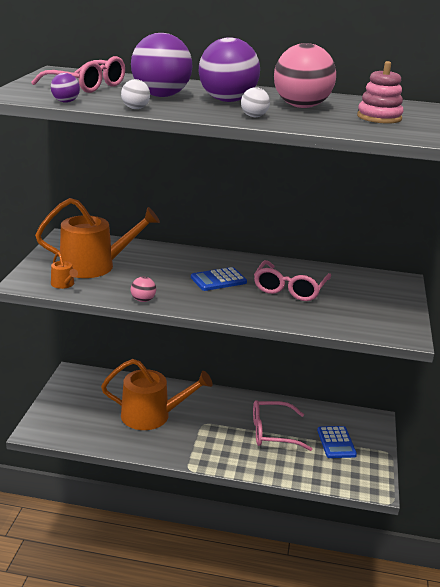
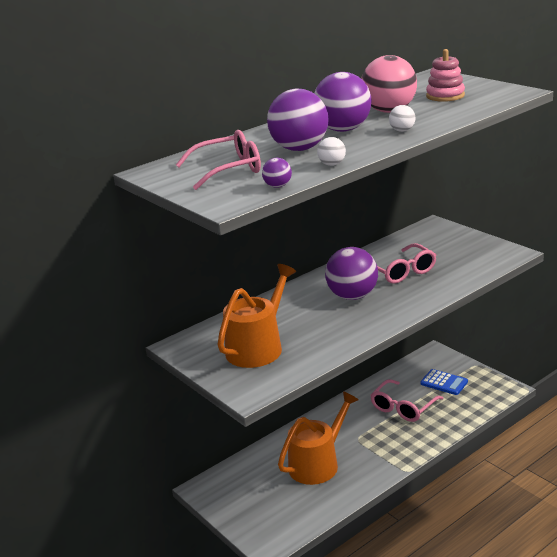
camera: 45 degrees left, 0 degrees up
orange watering can [51,252,78,289] -> none
pink ball [131,277,156,302] -> none
blue calculator [191,267,247,291] -> purple ball [325,247,378,300]

